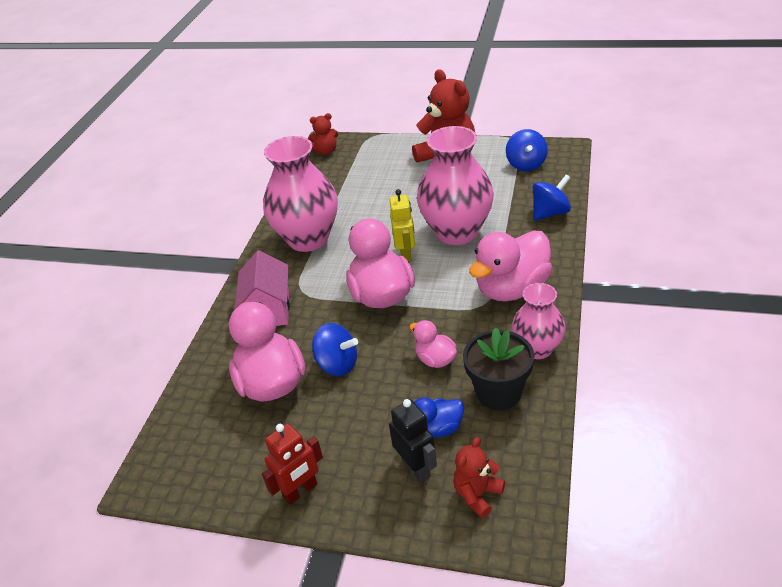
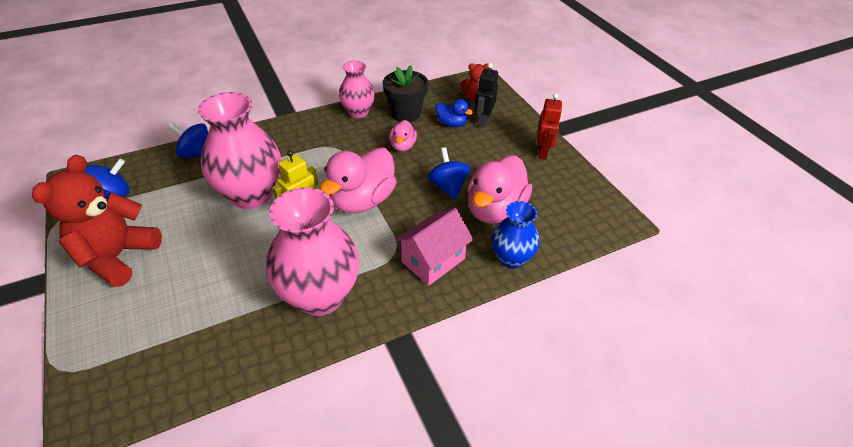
camera: 135 degrees left, 5 degrees up
red robot [262,423,323,505] -> red robot turned 90 degrees clockwise [537,93,562,160]
red teddy bear [308,113,338,155] -> none
pink duck [469,231,553,301] -> none
none -> blue vase [492,201,540,268]

